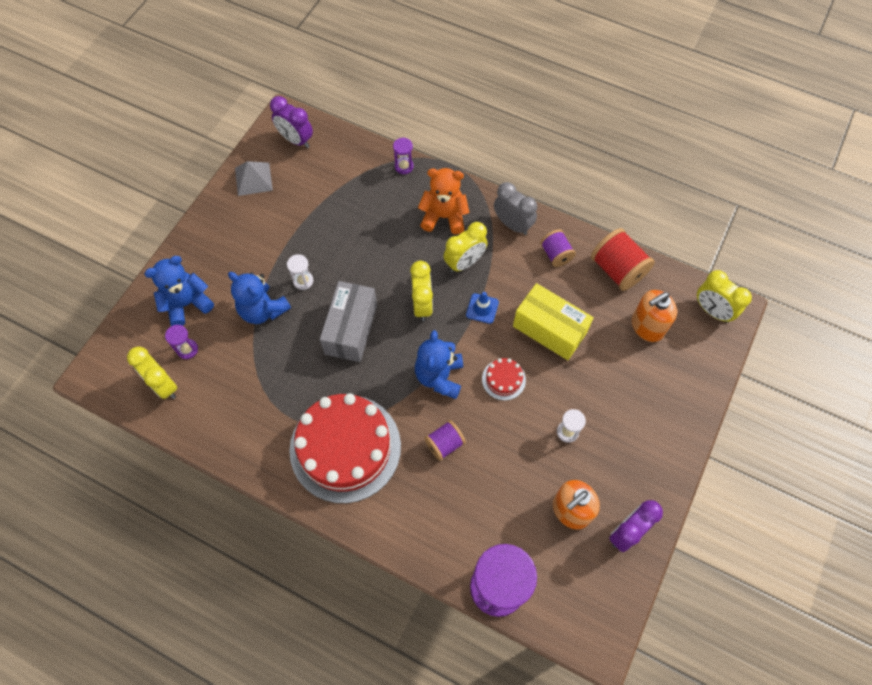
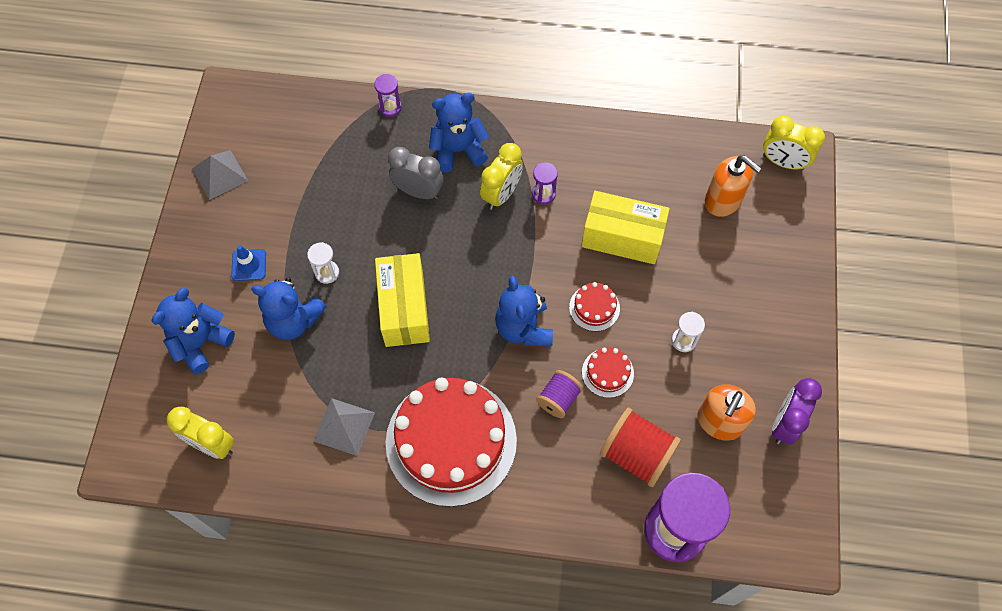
camera: 20 degrees left, 0 degrees up
purple hourglass [165,325,198,359] -> purple hourglass moved to [532,162,558,204]
purple clock [270,96,313,148] -> none
grey box [320,281,377,362] -> yellow box [375,253,430,347]
yellow clock [410,261,433,321] -> none
orange teddy bear [418,168,469,234] -> blue teddy bear [429,93,489,172]
blue traffic cone [466,292,499,324] -> blue traffic cone moved to [231,245,266,281]
grey clock [494,182,537,235] -> grey clock moved to [388,147,444,199]
purple spool [540,230,576,267] -> none
red spool [591,228,655,291] -> red spool moved to [600,408,681,487]
orange soap dispenser [632,290,677,342] -> orange soap dispenser turned 90 degrees counterclockwise [705,156,762,217]
none -> grey pyramid [314,398,375,456]
none -> red cake [582,347,634,398]

